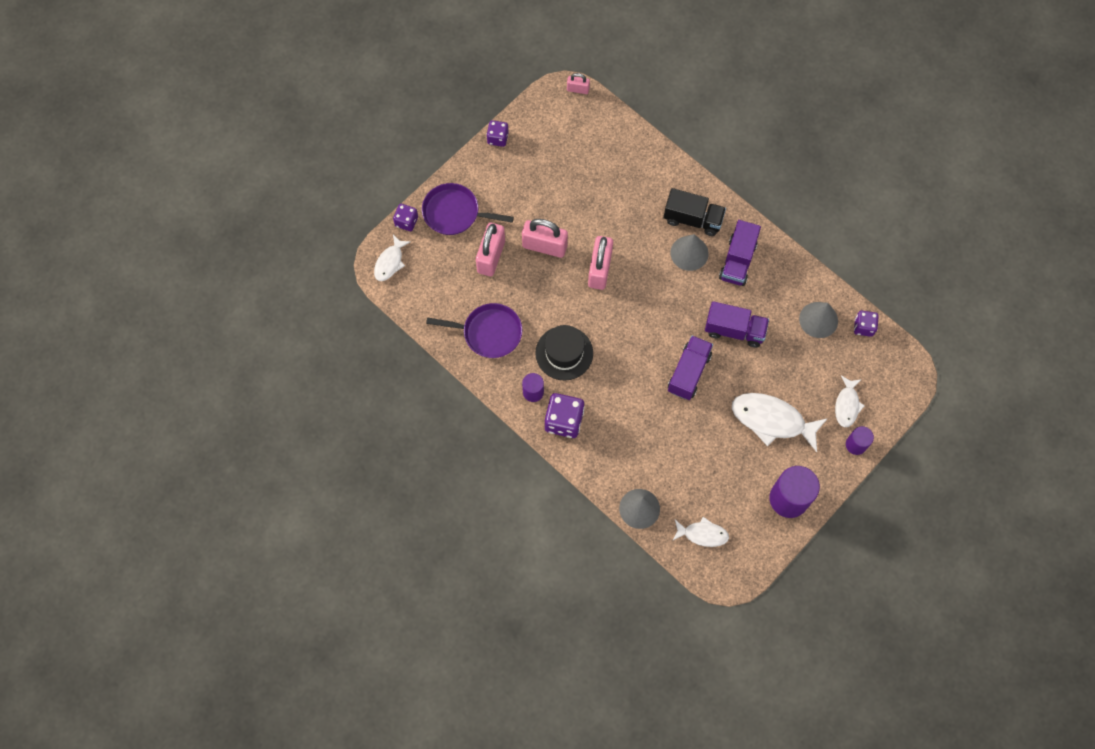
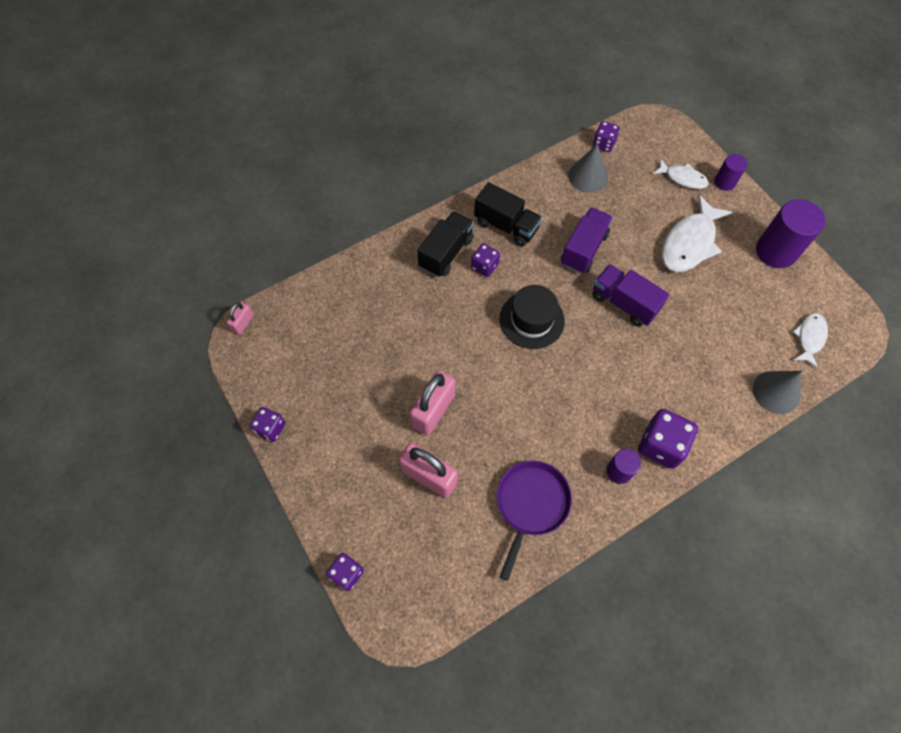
camera: 75 degrees left, 5 degrees down
white fish [374,235,411,281] -> none
purple pan [422,183,514,235] -> none
black hat [535,325,593,380] -> black hat moved to [499,285,565,349]
pink padlock [588,236,613,290] -> none
grey cone [670,234,709,271] -> purple dice [471,243,500,277]
purple truck [719,220,761,286] -> black truck [474,182,542,247]

